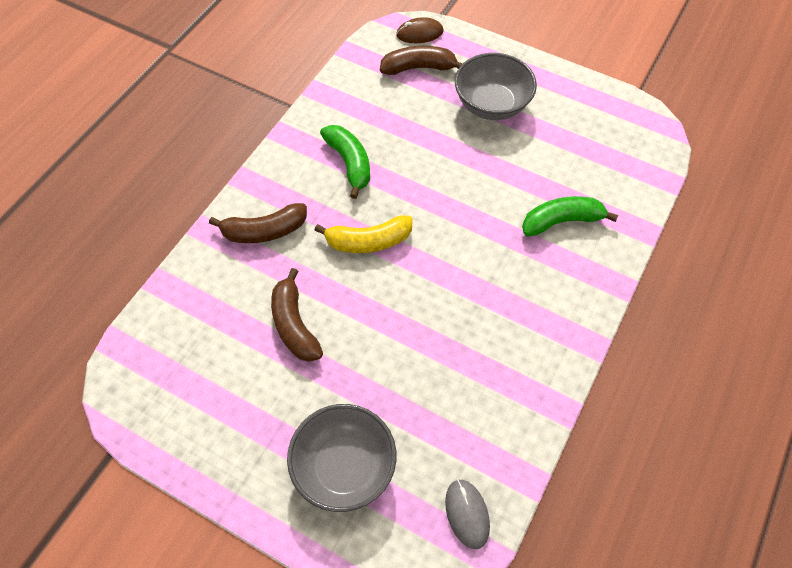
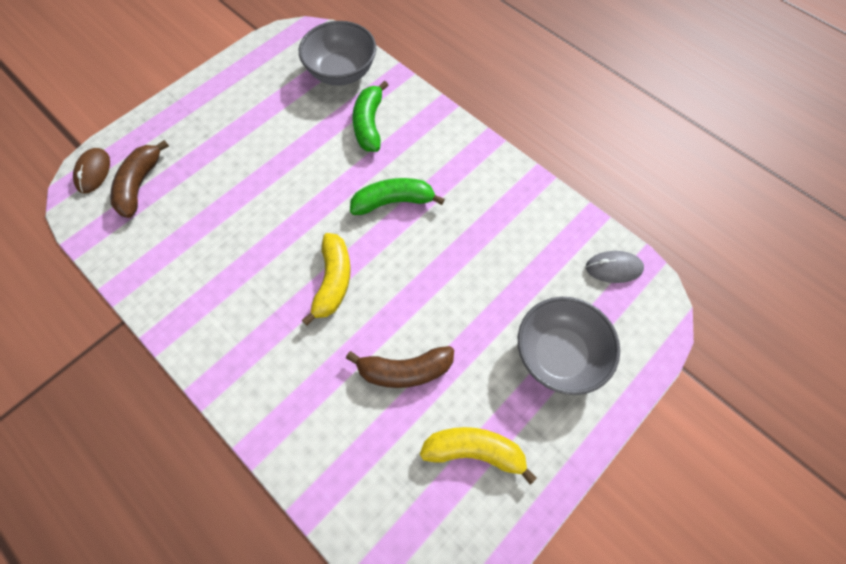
camera: 75 degrees left, 5 degrees up
brown banana [209,203,307,243] -> none
green banana [320,125,370,199] -> green banana moved to [350,178,445,215]
grey bowl [455,53,537,120] -> grey bowl moved to [299,21,376,86]
none -> yellow banana [420,427,537,485]

